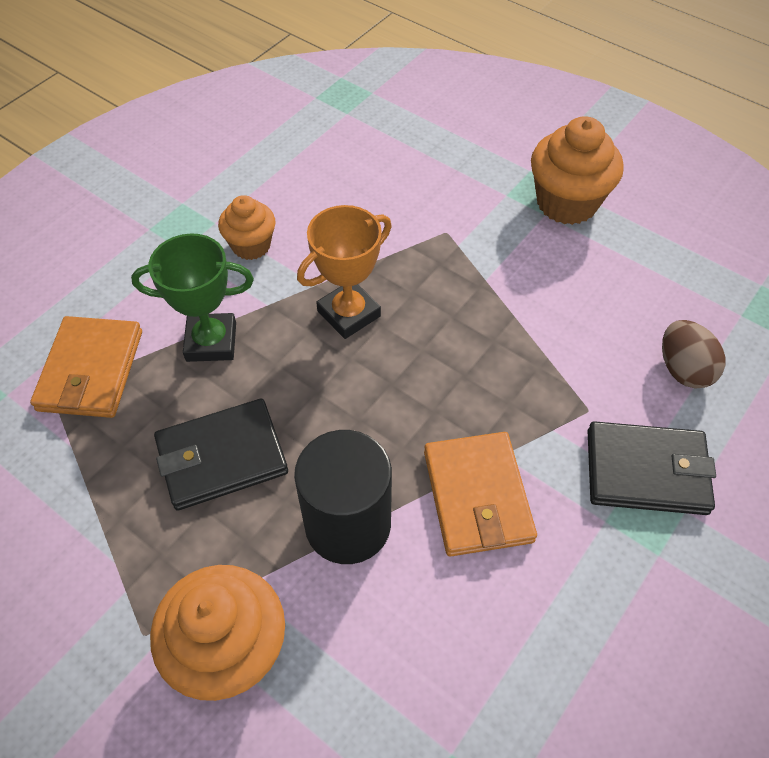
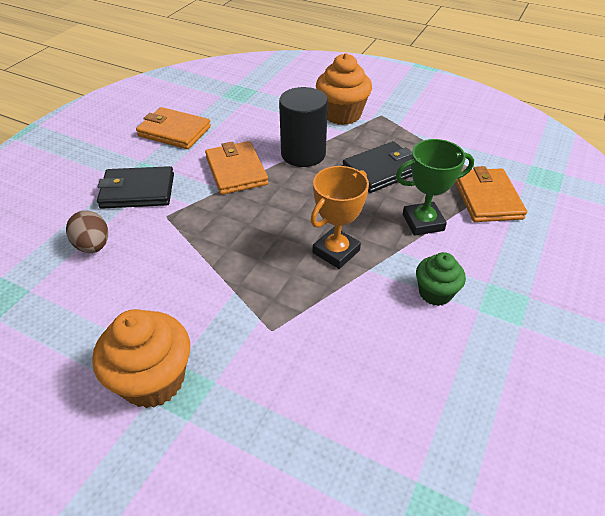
camera: 170 degrees right, 10 degrees down
orange cupcake [218,195,276,260] -> green cupcake [416,252,466,306]
none -> orange wallet [136,107,211,149]

